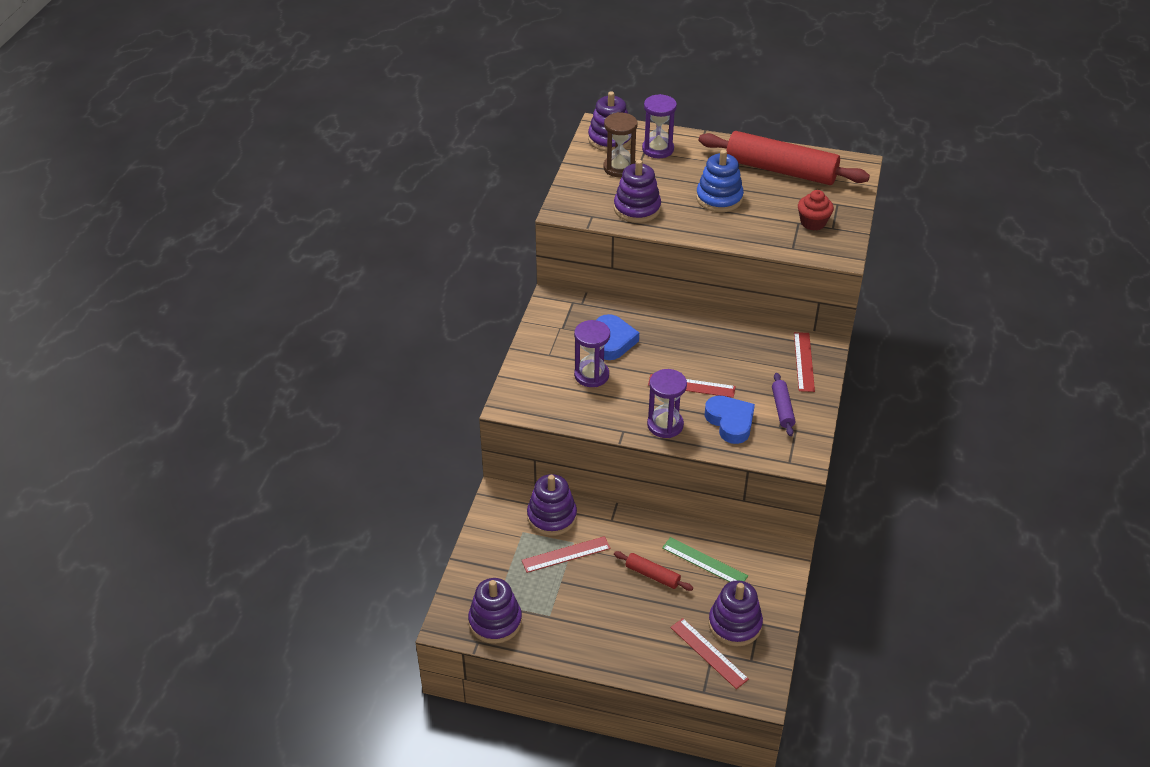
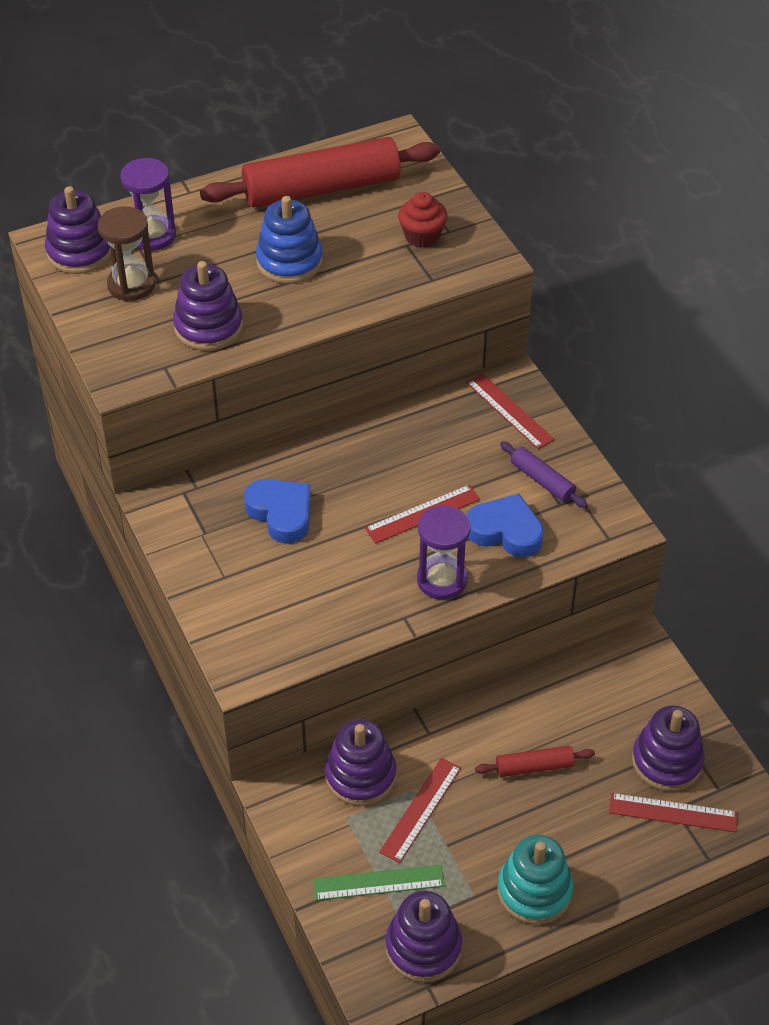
camera: 40 degrees left, 5 degrees up
purple hourglass [574,320,610,387] -> none
green ruler [662,537,748,582] -> green ruler moved to [313,865,445,901]
none -> turquoise stacking toy [497,835,573,924]

